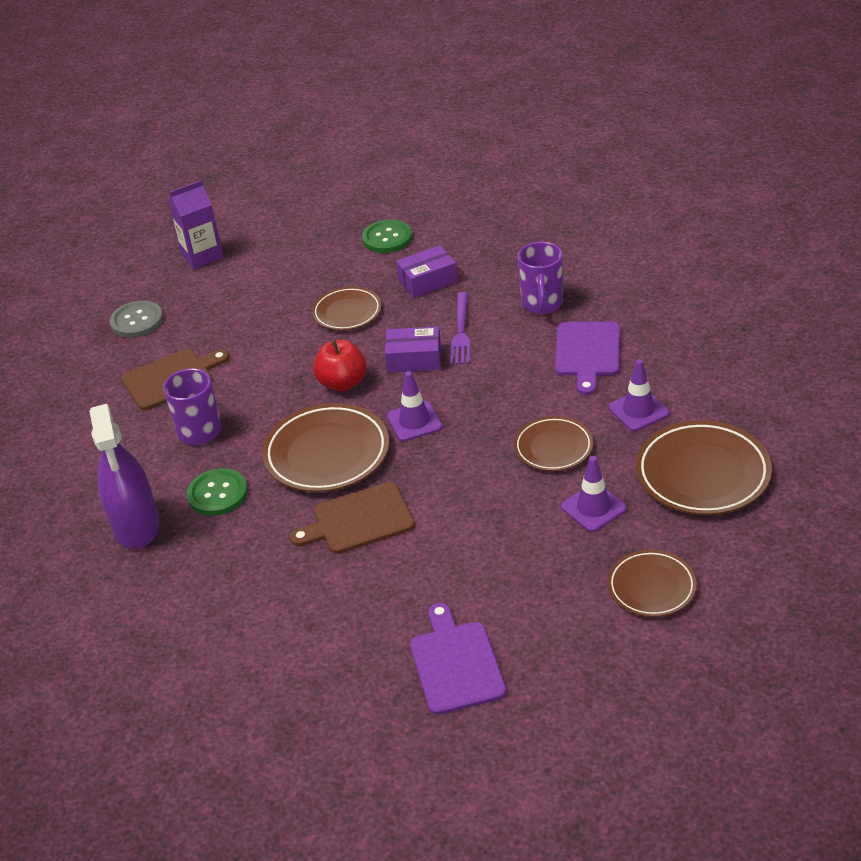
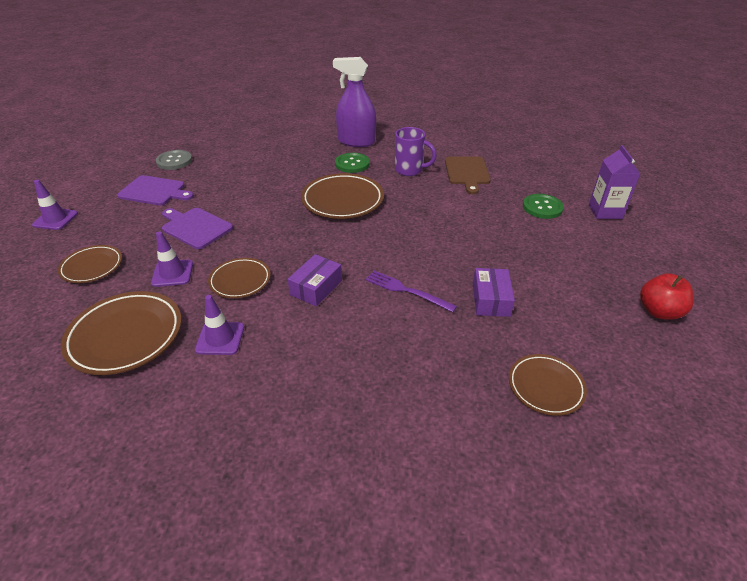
camera: 115 degrees right, 0 degrees up
grey button [110,300,163,338] -> grey button moved to [156,150,192,170]
brown cutting board [290,482,415,554] -> none
brown plate [312,287,381,330] -> brown plate moved to [509,354,587,416]
red apple [313,340,367,391] -> red apple moved to [640,273,694,320]
green button [362,219,412,253] -> green button moved to [523,194,564,219]
purple box [385,326,441,373] -> purple box moved to [288,254,342,306]
purple traffic cone [387,371,442,441] -> purple traffic cone moved to [32,180,78,230]
purple mug [518,242,563,314] -> none
purple cutting board [555,321,620,395] -> purple cutting board moved to [162,208,233,249]

